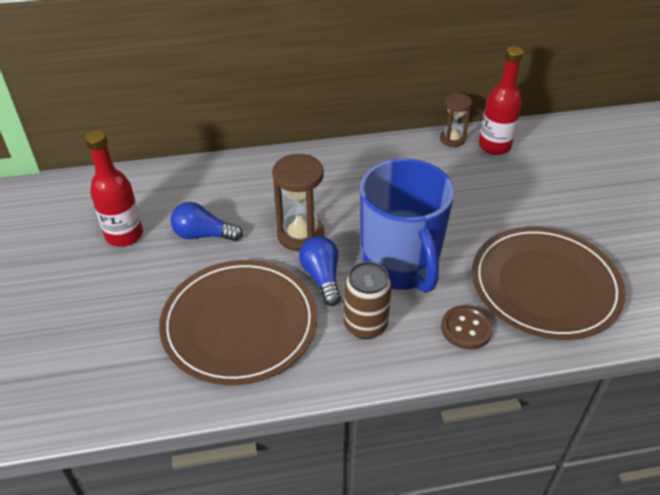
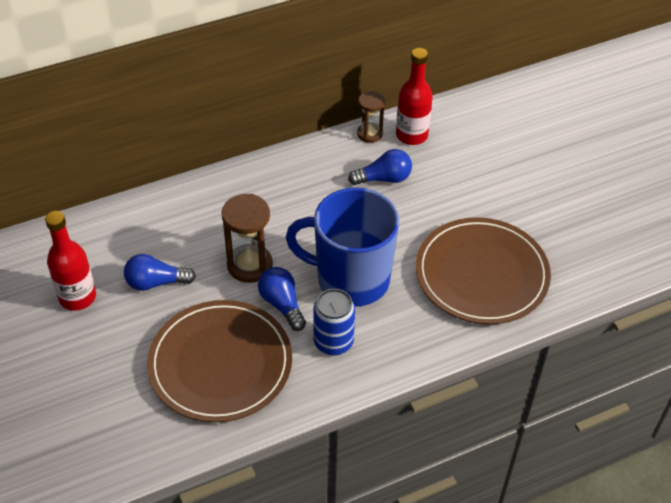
camera: 15 degrees left, 5 degrees up
brown can [344,262,392,339] -> blue can [313,289,355,356]
blue mug [360,159,454,293] -> blue mug turned 135 degrees clockwise [286,187,399,307]
brown button [441,305,493,350] -> none
none -> blue light bulb [348,149,412,185]

